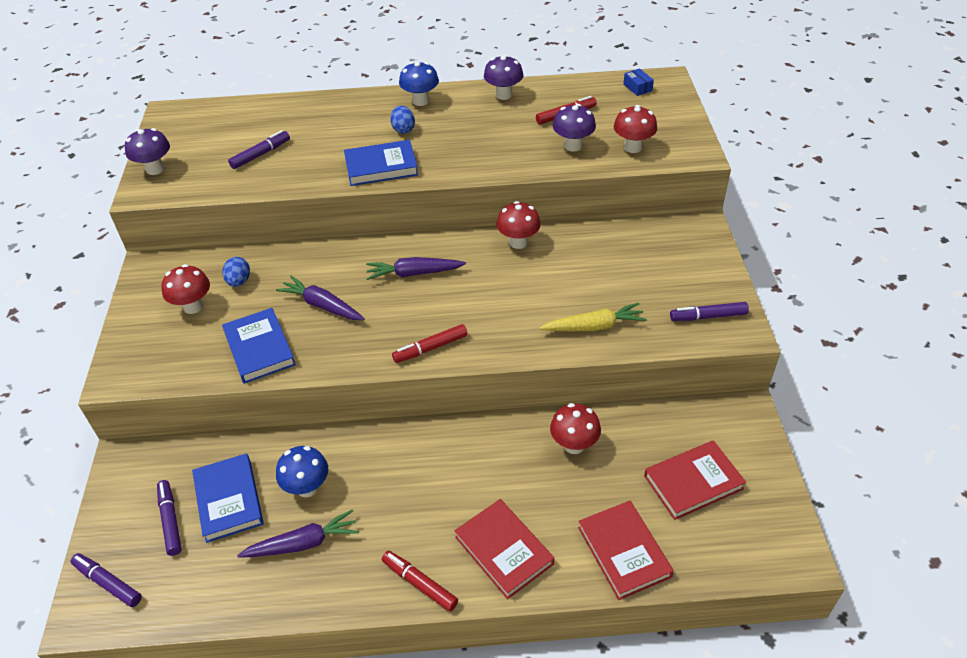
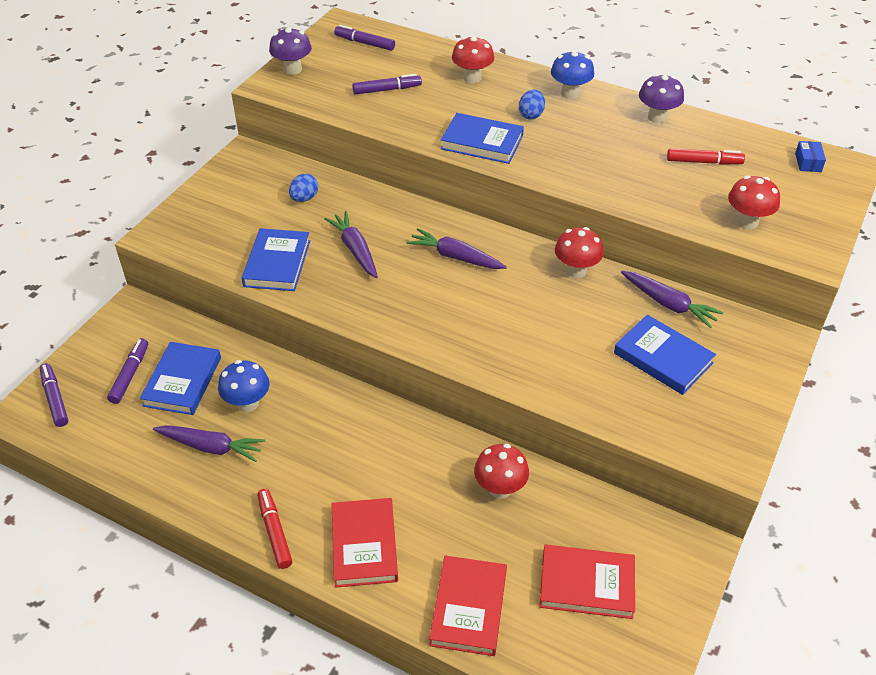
camera: 30 degrees right, 0 degrees up
red mushroom [162,264,210,314] -> red mushroom moved to [452,36,494,83]
red marker [392,324,467,363] -> none
yellow carrot [539,303,647,331] -> none
purple mushroom [553,104,596,152] -> none
purple marker [670,302,749,321] -> purple marker moved to [334,25,395,51]
none -> blue book [614,315,716,395]
none -> purple carrot [621,271,723,328]

